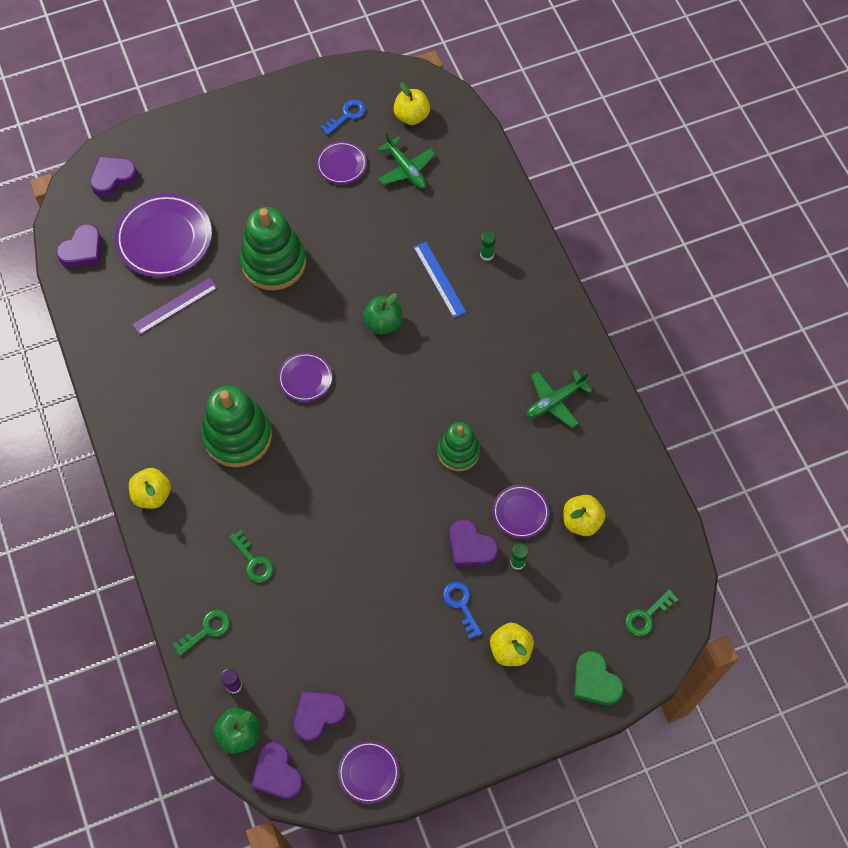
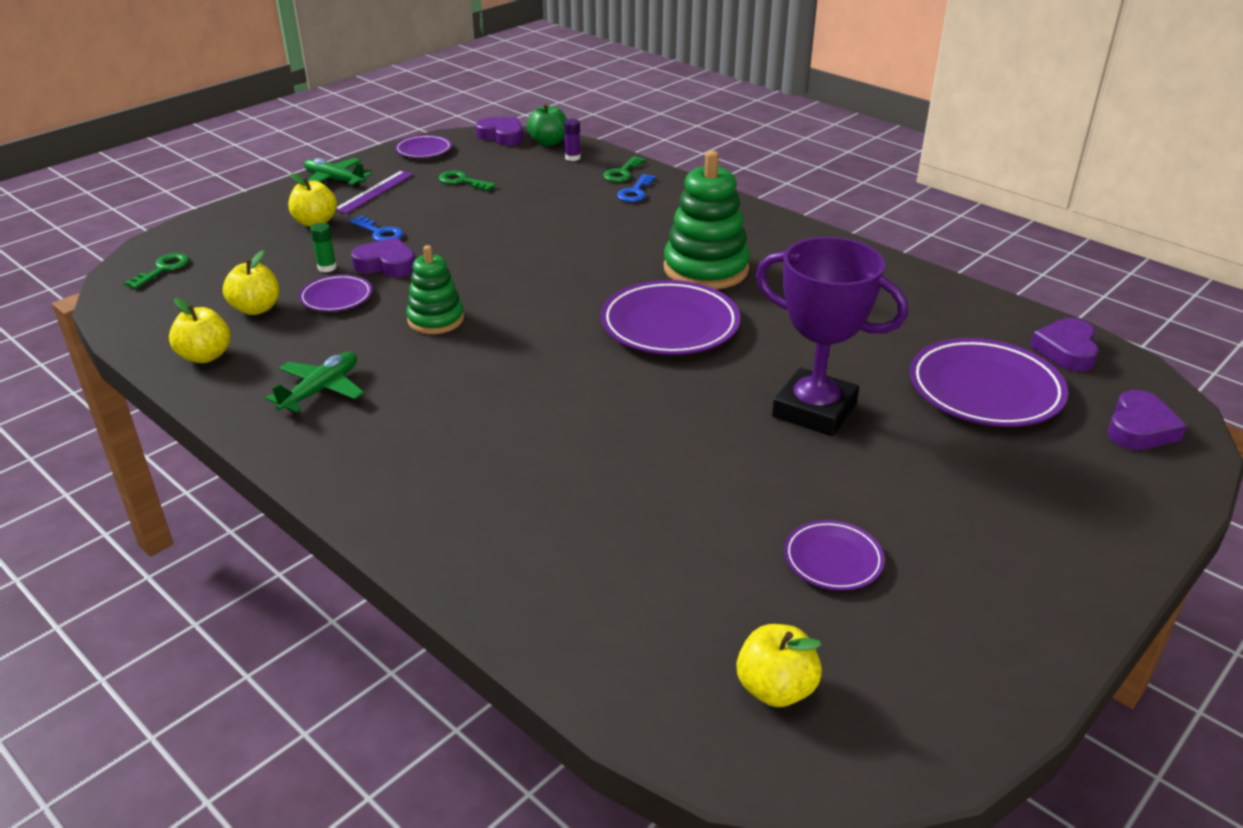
camera: 155 degrees right, 30 degrees down
yellow apple [129,468,171,509] -> yellow apple moved to [169,298,231,363]
purple ruler [132,278,218,335] -> purple ruler moved to [336,170,414,214]
green key [230,530,273,582] -> green key moved to [439,171,496,191]
green stacking toy [240,207,306,290] -> purple trophy [756,237,908,436]
purple plate [278,352,332,402] -> purple plate [601,280,740,355], size x1.87
purple heart [294,691,347,742] -> none
blue key [320,99,366,135] -> blue key moved to [617,174,656,202]
green apple [363,293,402,335] -> none
green plane [378,132,435,189] -> green plane moved to [304,158,372,187]
blue ruler [414,242,466,318] -> none
green glue stick [480,231,496,261] -> none
green heart [574,651,624,705] -> none

